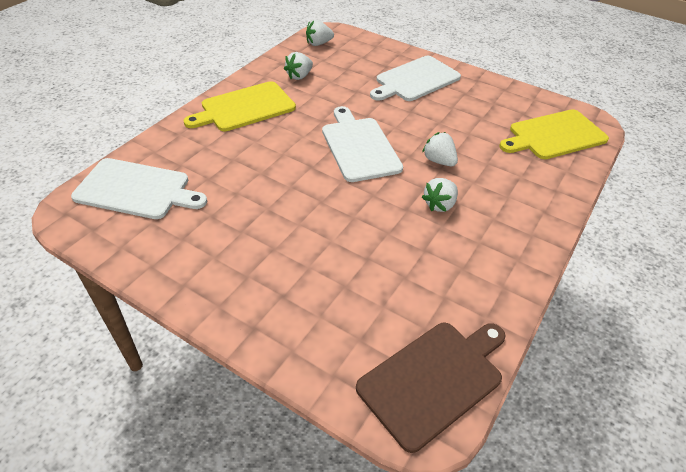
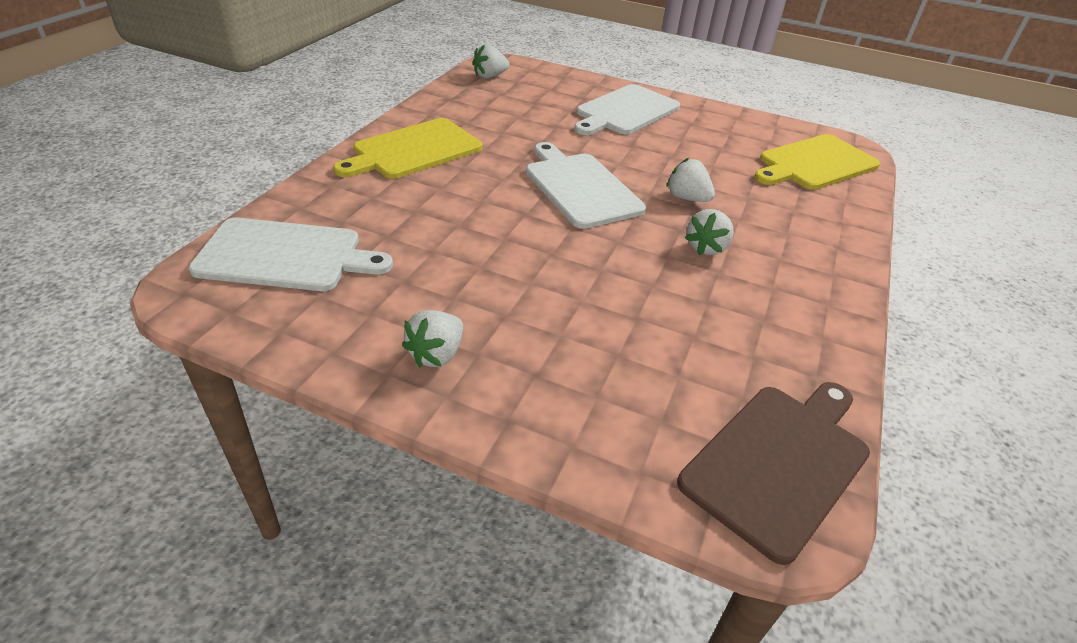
camera: 10 degrees left, 5 degrees down
white strawberry [284,52,313,80] -> white strawberry moved to [402,310,463,367]

